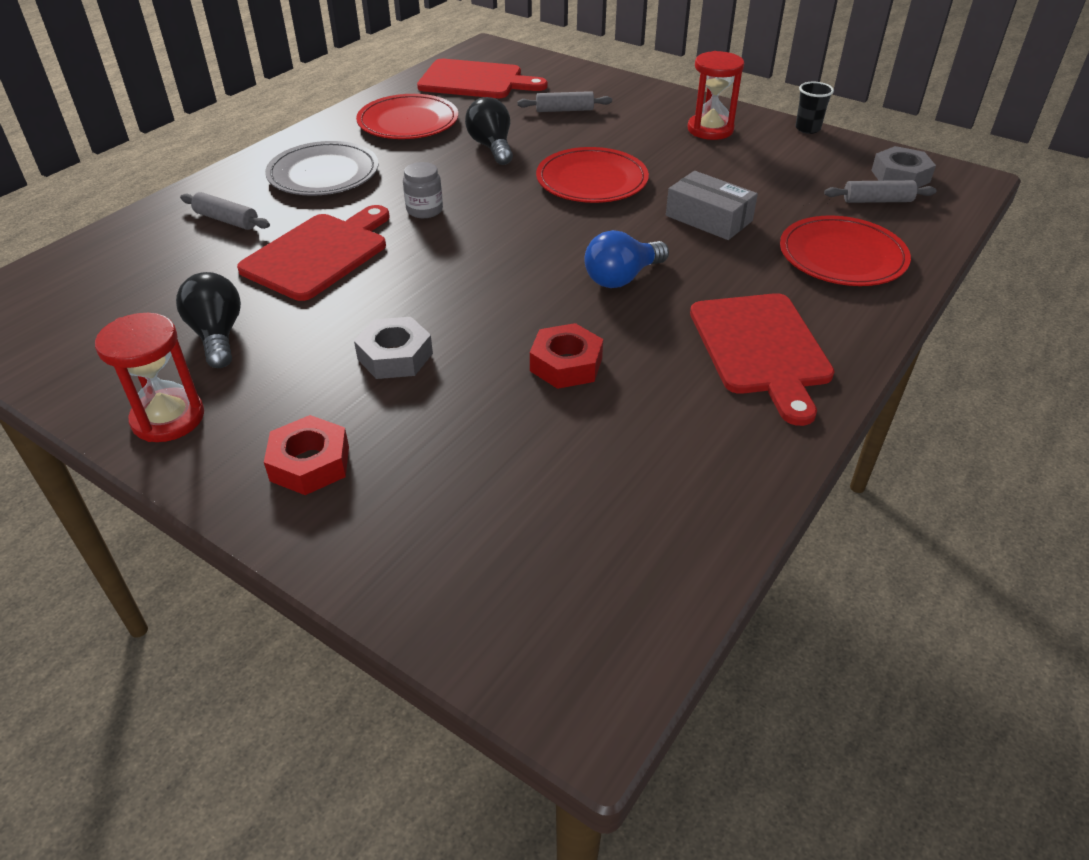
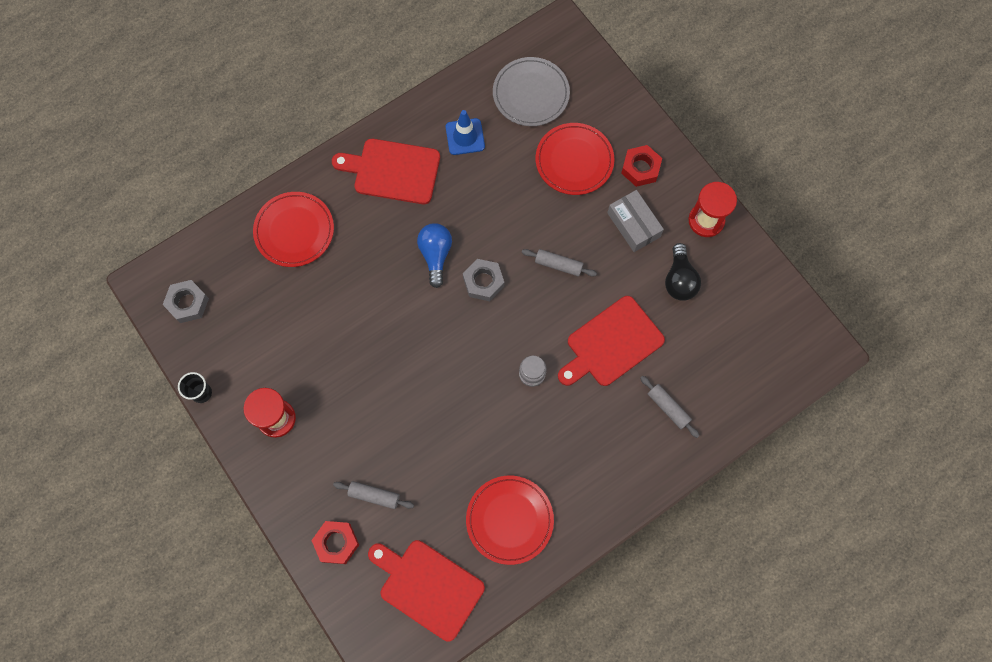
camera: 160 degrees left, 30 degrees up
grey plate [265,141,379,196] -> grey plate moved to [493,57,570,126]
grey nut [354,317,433,379] -> grey nut moved to [463,259,504,301]
black light bulb [465,97,513,165] -> none
red nut [530,323,603,389] -> red nut moved to [311,521,359,564]
red plate [536,147,649,203] -> red plate moved to [535,123,614,195]
blue light bulb [585,230,669,288] -> blue light bulb turned 75 degrees counterclockwise [417,223,452,288]
grey box [666,171,758,240] -> grey box moved to [607,190,664,252]
red cutting board [690,293,835,426] -> red cutting board turned 90 degrees counterclockwise [332,139,440,204]
grey rolling pin [824,180,937,203] -> grey rolling pin moved to [522,249,597,277]
none -> blue traffic cone [446,110,485,155]

